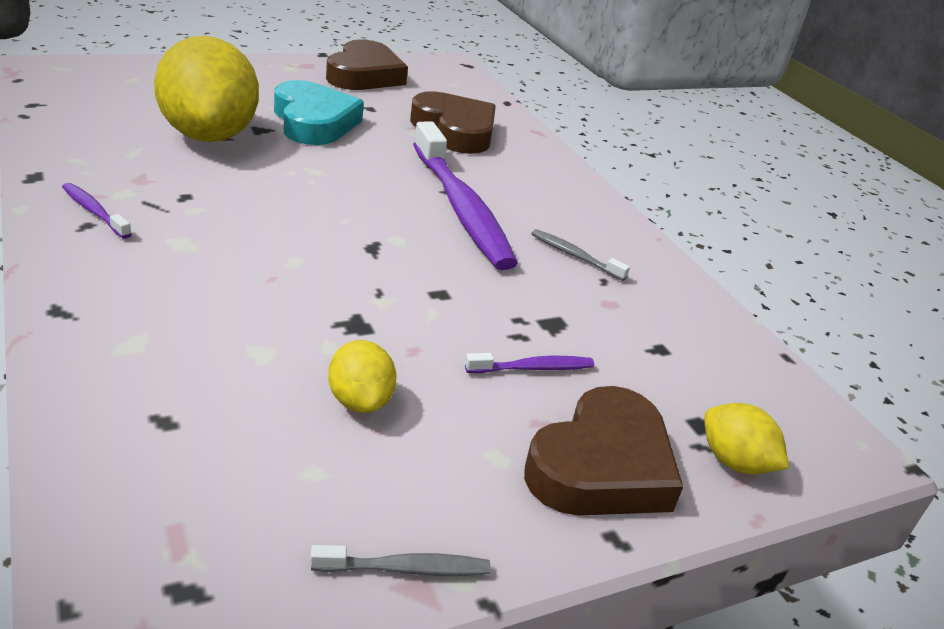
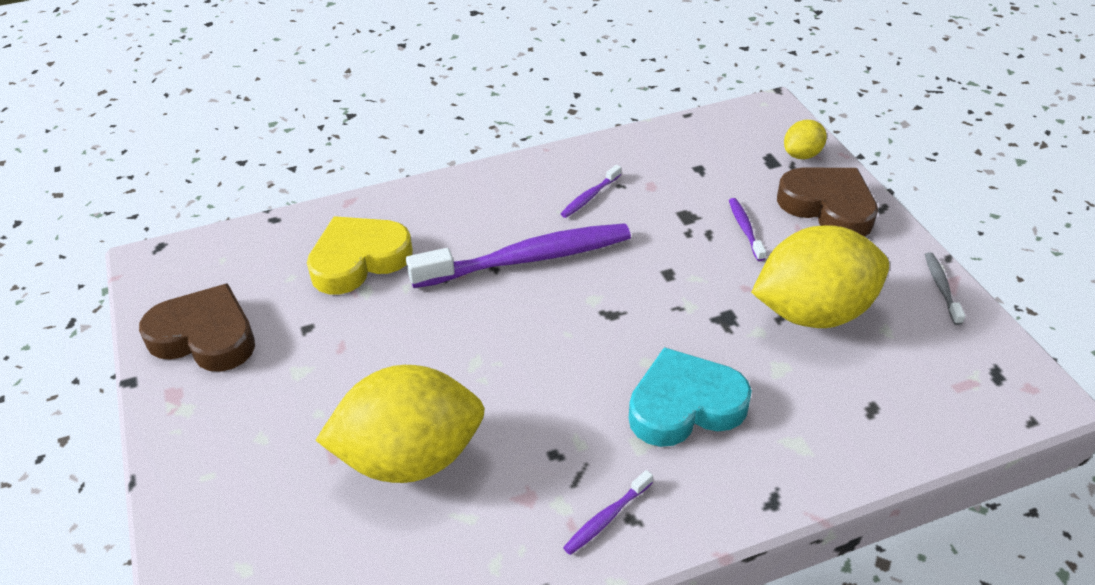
camera: 80 degrees left, 10 degrees up
turquoise heart [274,80,364,145] -> turquoise heart moved to [629,347,752,447]
yellow lemon [328,340,397,413] -> yellow lemon [751,225,889,328], size x2.20
brown heart [410,91,496,154] -> yellow heart [307,216,413,294]
grey toothbrush [531,229,630,281] -> purple toothbrush [560,165,621,218]

